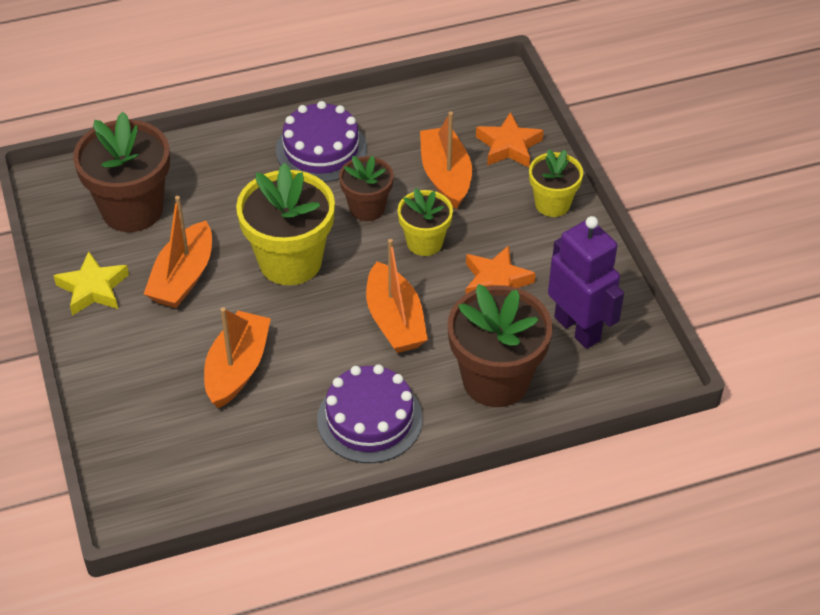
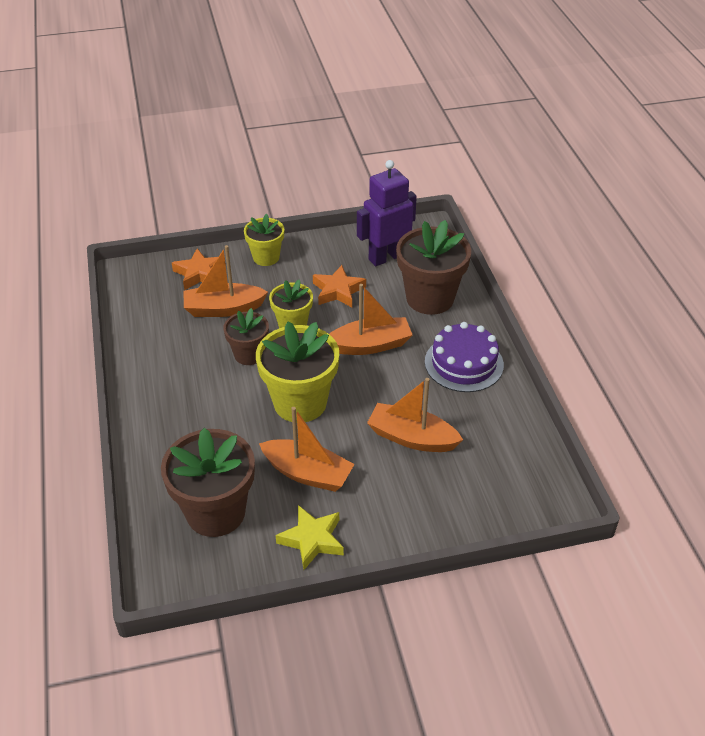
camera: 85 degrees left, 5 degrees down
purple cake [276,101,367,182] -> none

